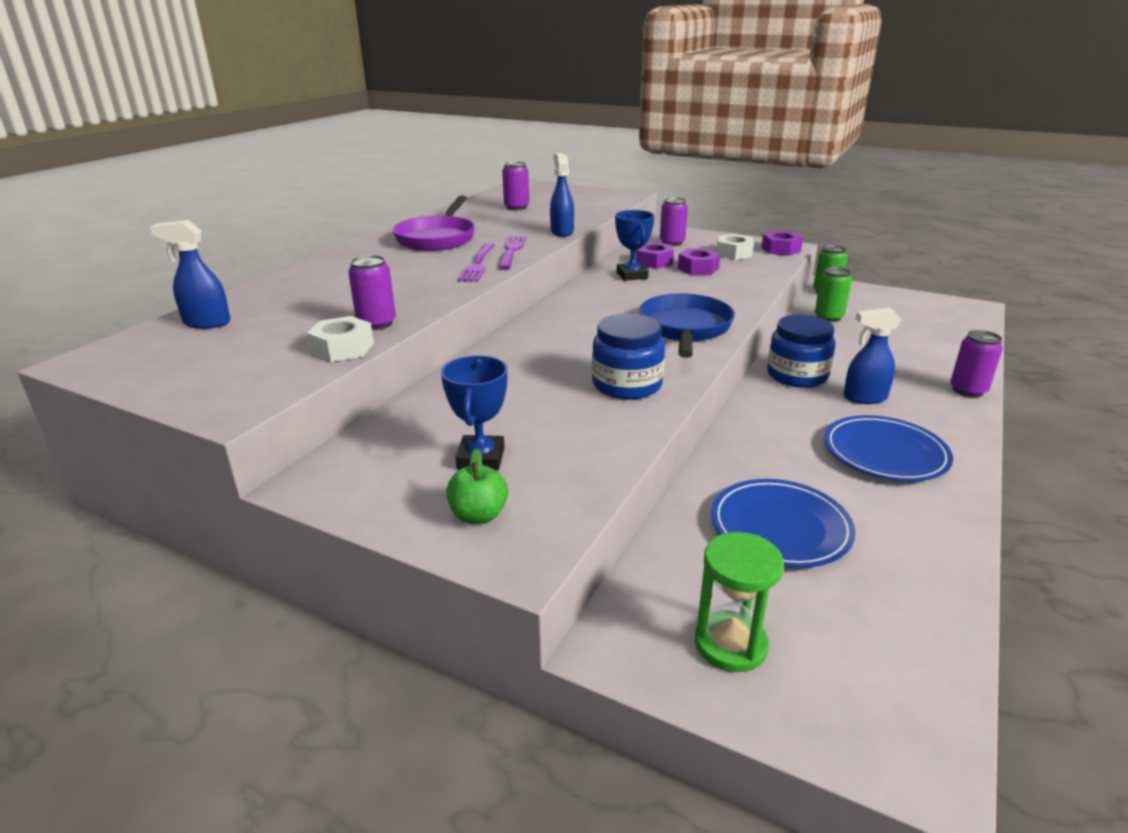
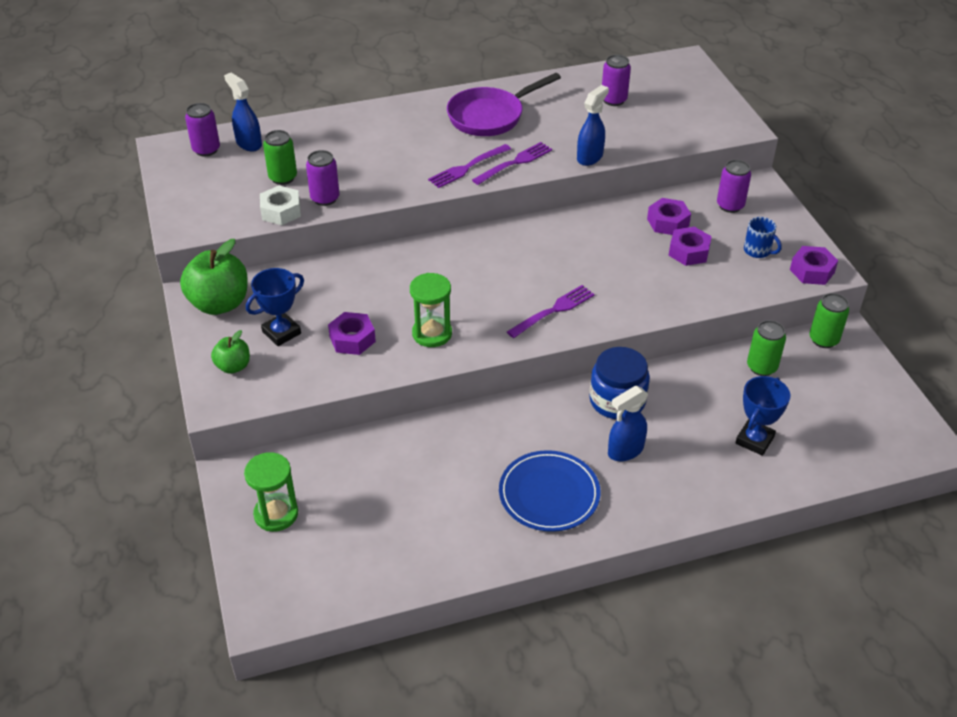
camera: 45 degrees right, 15 degrees up
blue jar [592,314,665,399] -> green hourglass [410,273,452,347]
blue trophy [615,210,655,281] -> blue trophy moved to [736,376,790,456]
blue pan [639,293,735,358] -> purple fork [507,285,595,338]
blue plate [711,479,856,568] -> none
white nut [717,234,754,260] -> blue mug [744,217,782,258]
blue spray bottle [843,307,901,404] -> blue spray bottle turned 75 degrees counterclockwise [608,386,648,461]
purple can [950,330,1003,397] -> purple can moved to [185,103,220,156]
none -> green apple [180,239,248,315]
none -> green can [263,130,297,185]
none -> purple nut [328,312,376,355]

